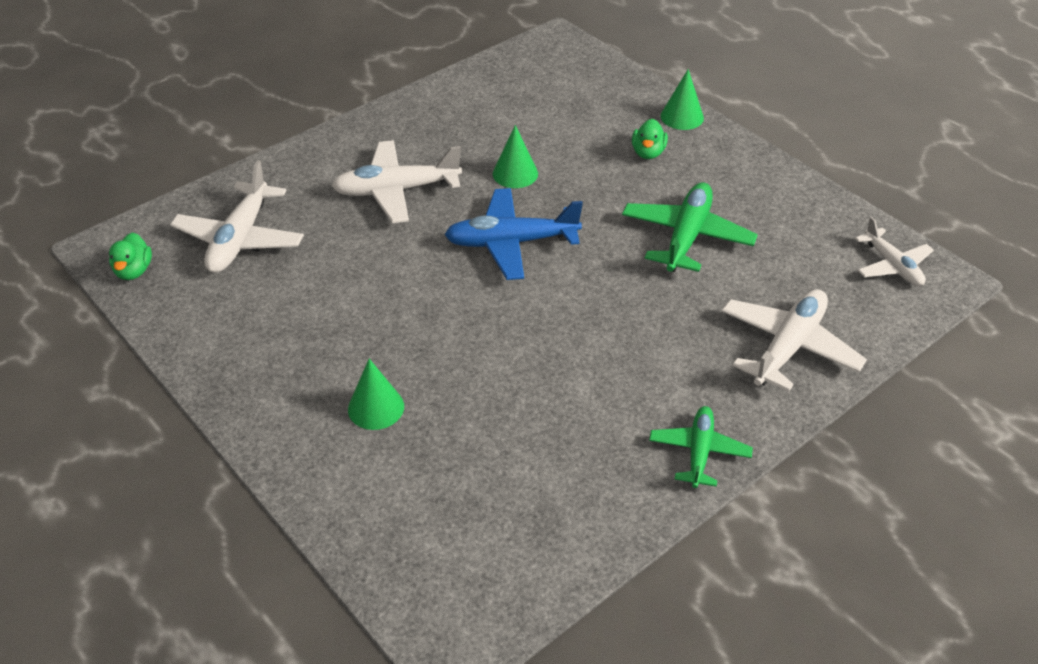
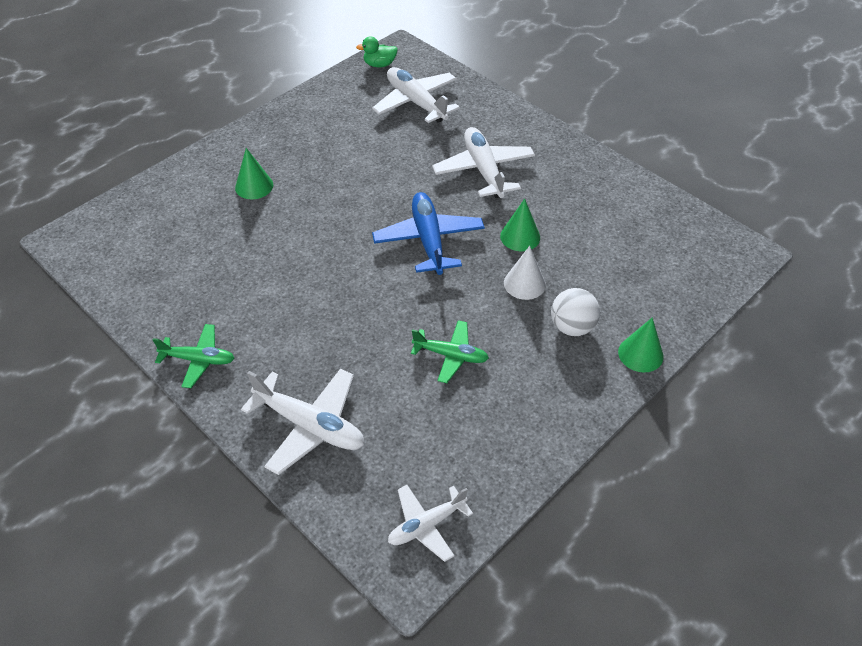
camera: 85 degrees right, 5 degrees up
white plane [170,160,304,273] -> white plane turned 45 degrees clockwise [372,67,460,123]
green plane [622,182,758,272] -> green plane [411,320,489,383], size x0.63
green duck [632,119,668,159] -> white ball [551,288,600,336]
none -> white cone [504,246,546,300]

